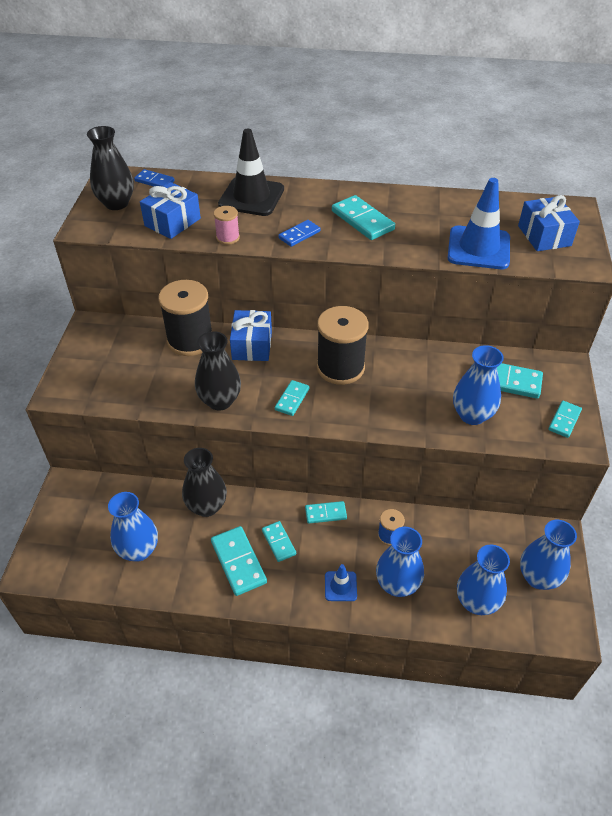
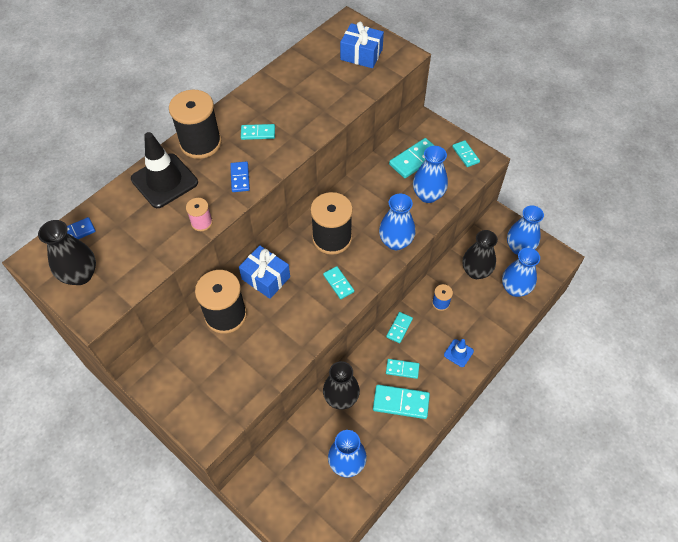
camera: 55 degrees left, 10 degrees up
blue gift [140,182,201,239] -> none
black vase [195,331,241,410] -> black vase moved to [463,230,498,279]
turquoise domino [332,195,395,240] -> turquoise domino [241,124,275,140], size x0.61
blue vase [376,527,424,597] -> blue vase moved to [379,194,416,250]
blue traffic cone [448,178,510,269] -> none
none -> black spool [169,90,222,159]

